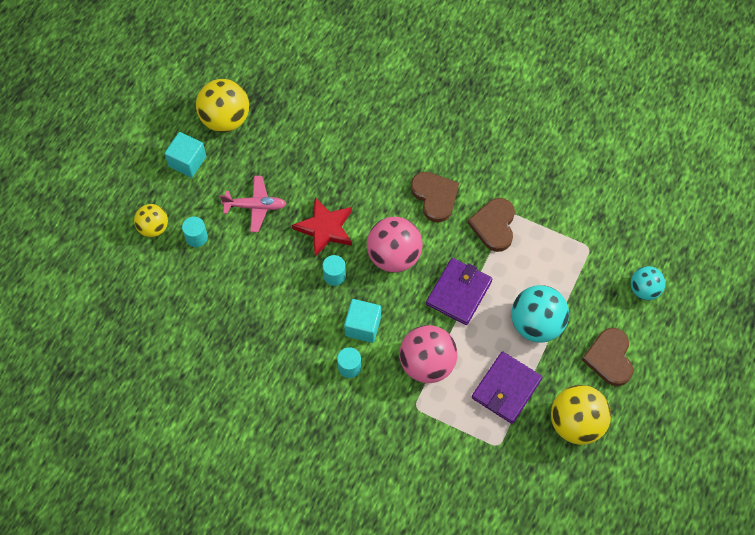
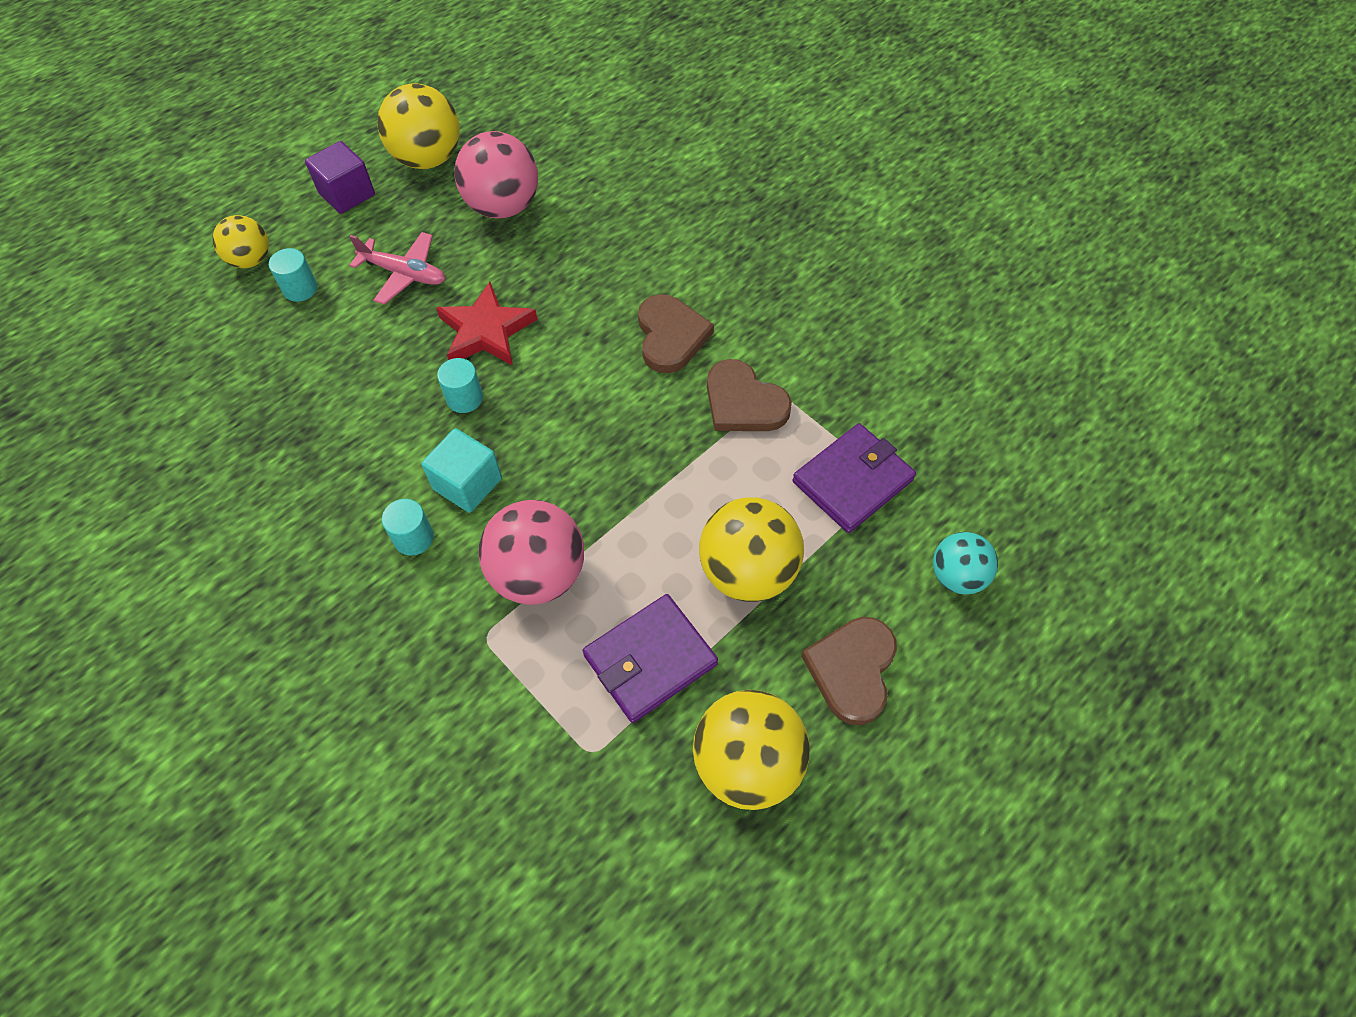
camera: 20 degrees right, 5 degrees down
turquoise cube [165,132,206,178] -> purple cube [305,141,375,214]
pink ball [367,217,422,273] -> pink ball moved to [454,131,538,218]
purple wallet [426,258,492,325] -> purple wallet moved to [792,423,916,533]
brown heart [467,198,515,252] -> brown heart turned 75 degrees counterclockwise [707,359,792,431]
turquoise ball [511,285,569,343] -> yellow ball [699,497,804,602]

